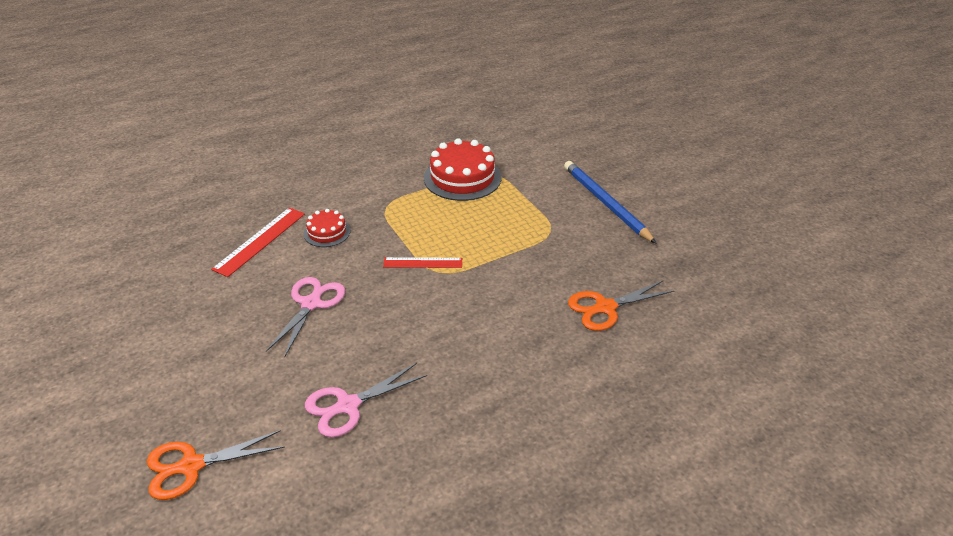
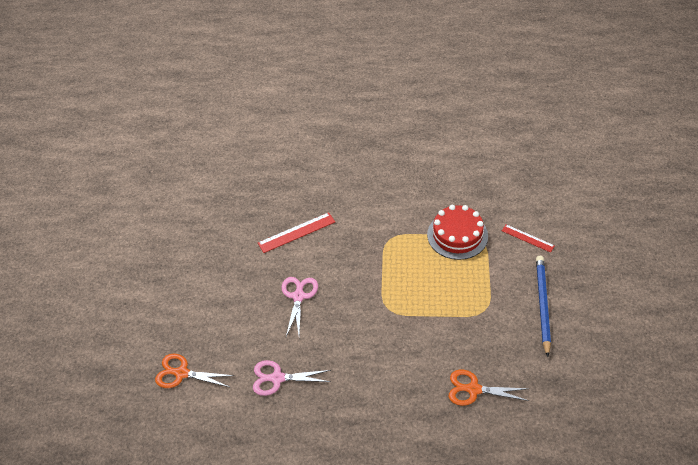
camera: 35 degrees right, 10 degrees up
pink scissors [266,277,345,358] -> pink scissors turned 45 degrees counterclockwise [282,277,318,337]
red cake [304,209,350,247] -> none
red ruler [383,257,462,268] -> red ruler moved to [502,224,555,253]

